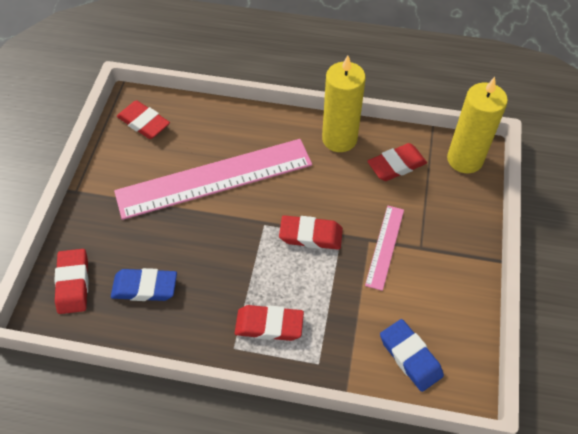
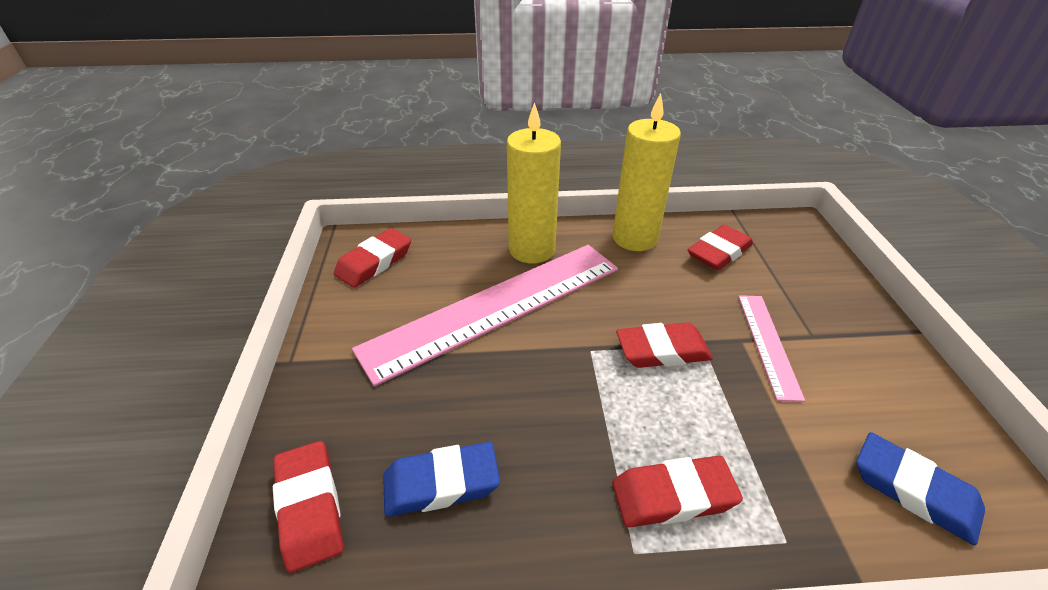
camera: 15 degrees left, 15 degrees down
red eraser [117,100,170,139] -> red eraser turned 75 degrees counterclockwise [334,228,411,288]
yellow candle [447,77,508,173] -> yellow candle moved to [507,102,561,264]

